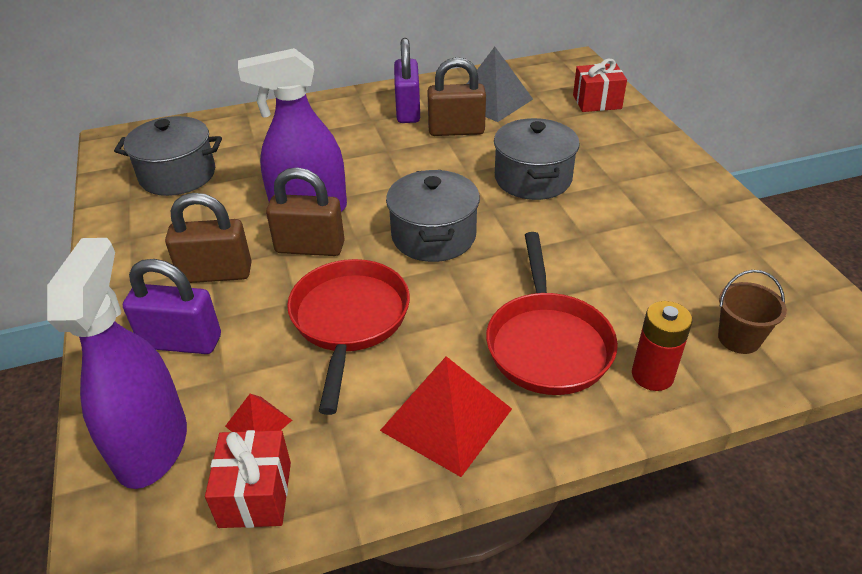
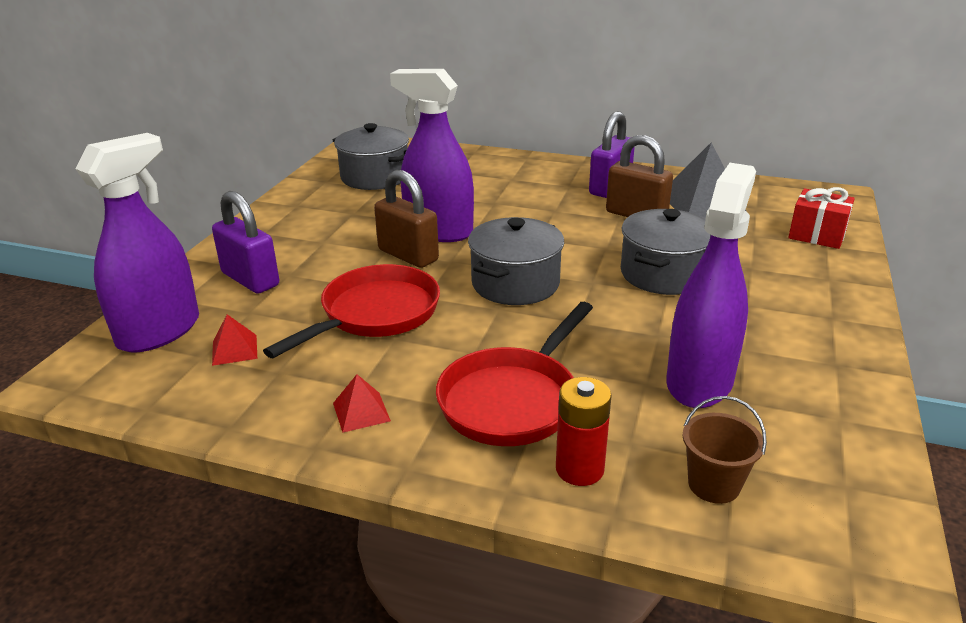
camera: 35 degrees right, 10 degrees down
brown padlock [165,193,252,283] -> none
red gift [205,430,291,528] -> none
red pyramid [380,356,512,477] -> red pyramid [333,374,391,433], size x0.50
none -> purple spray bottle [666,163,756,408]

